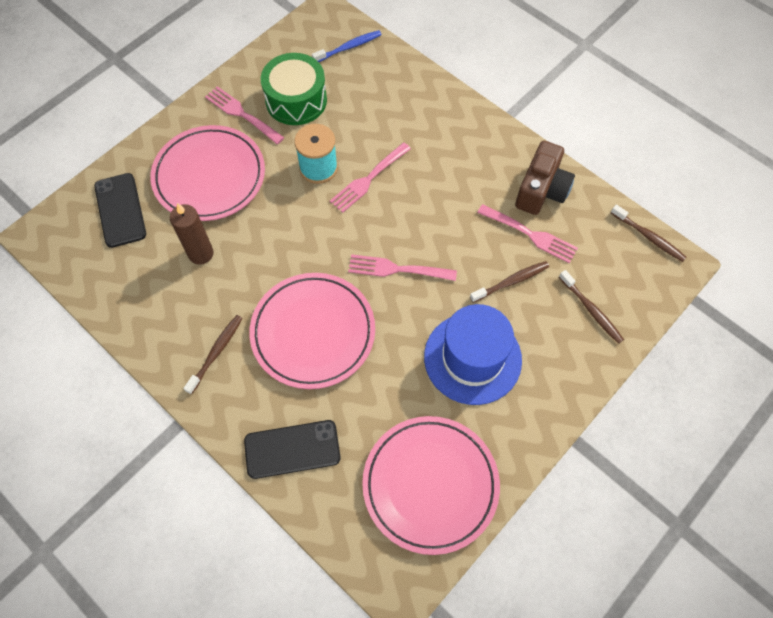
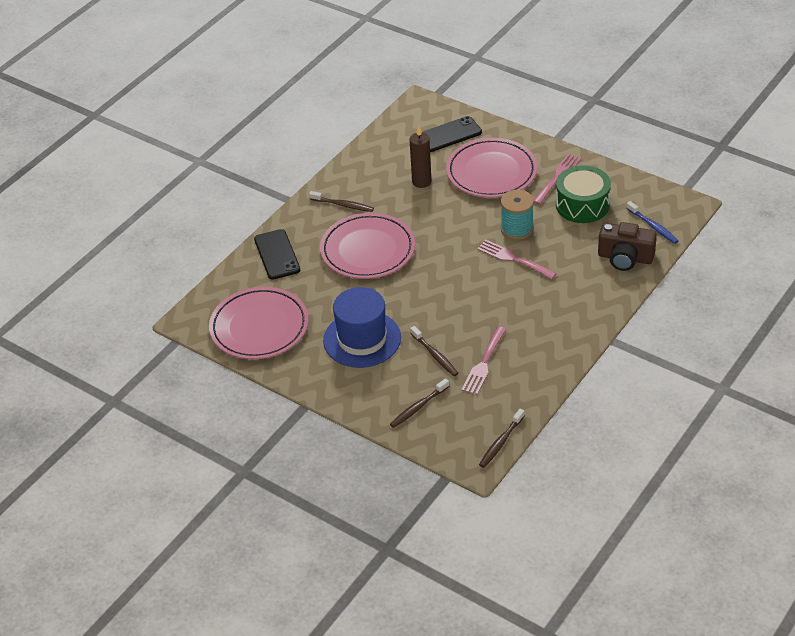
camera: 85 degrees right, 20 degrees down
pink fork [348,254,457,281] -> none
brown camera [515,141,575,215] -> brown camera moved to [598,222,657,271]

